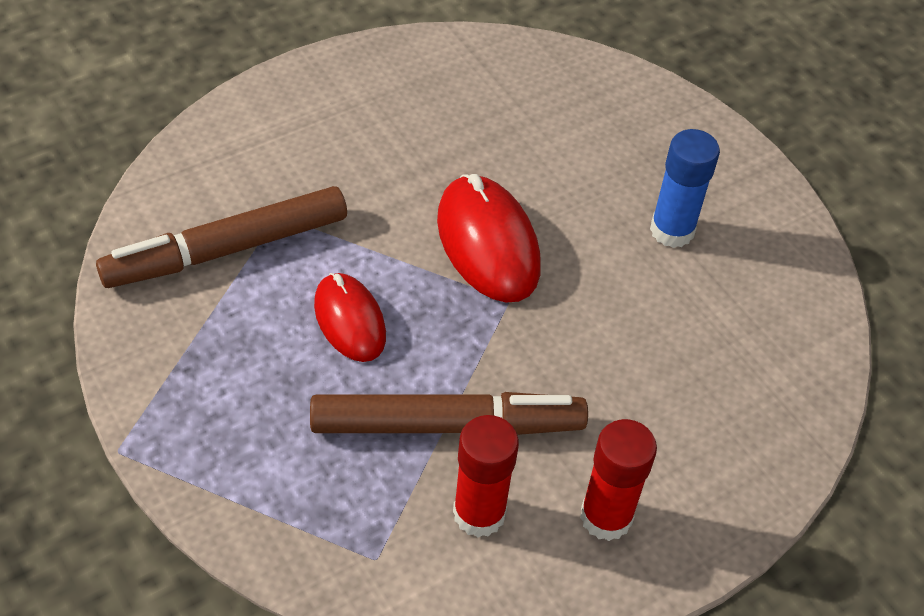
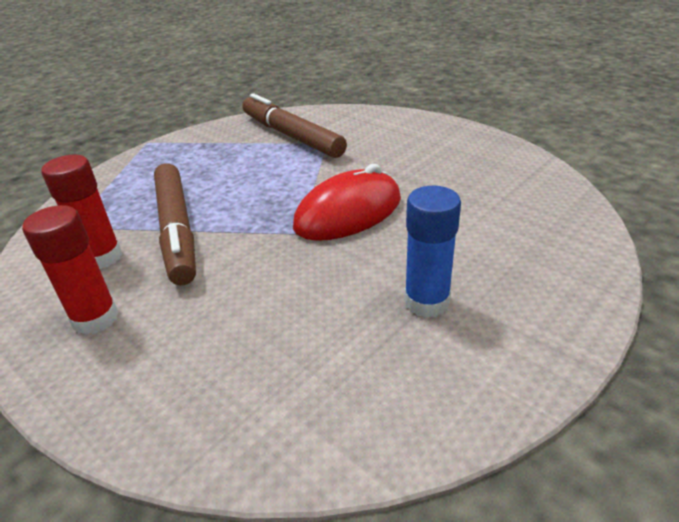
camera: 80 degrees right, 15 degrees down
red mouse [314,273,386,362] -> none

